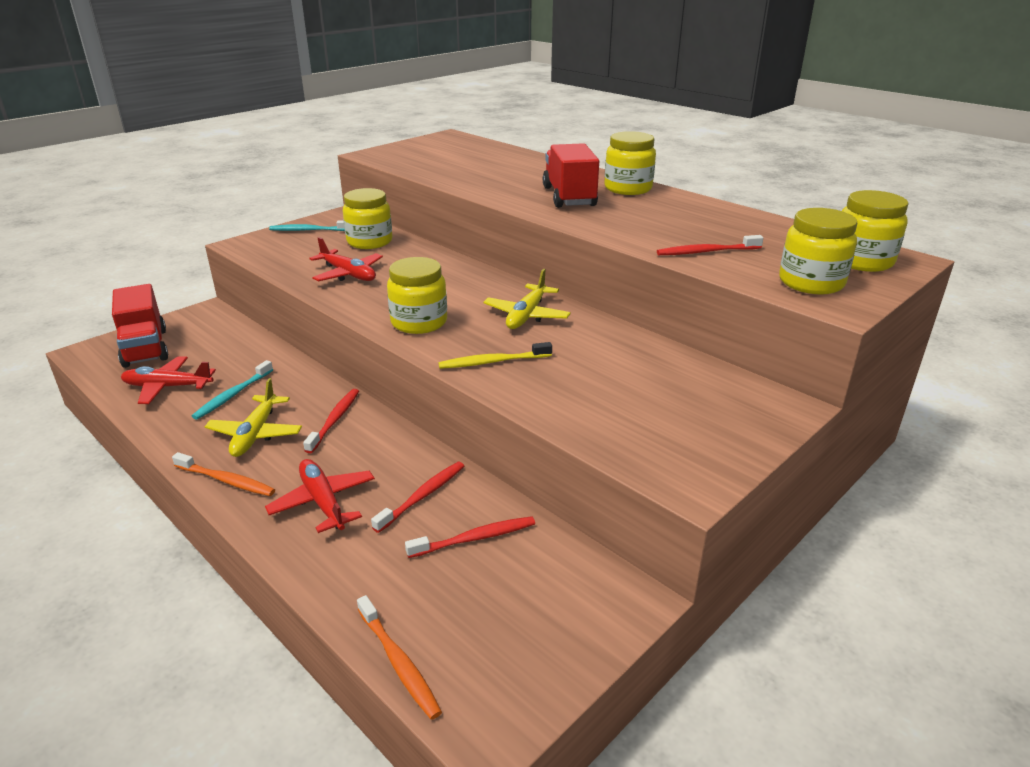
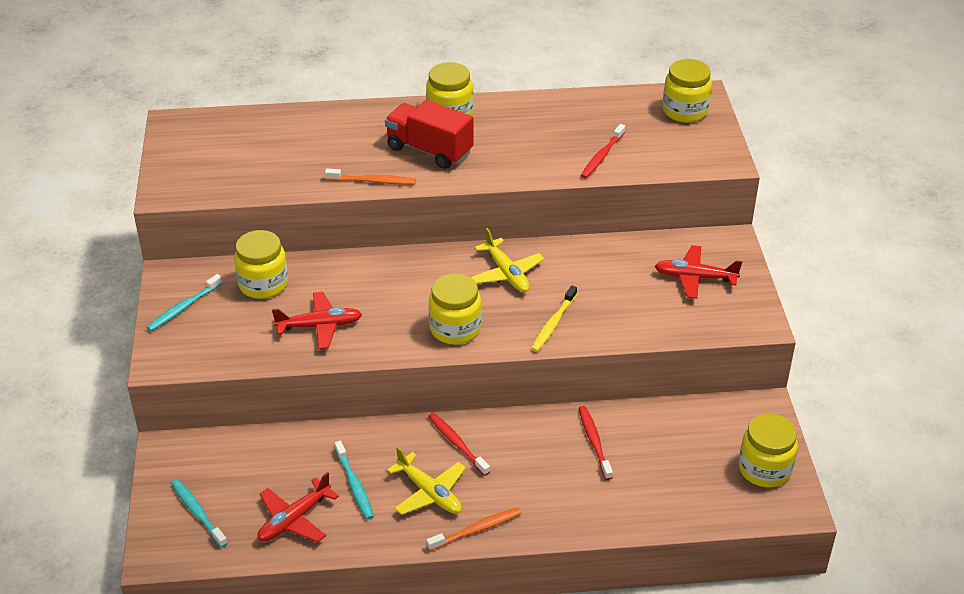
camera: 50 degrees left, 10 degrees up
red truck [112,284,168,368] -> turquoise toothbrush [171,479,228,548]
red plane [265,459,375,533] -> red plane moved to [655,245,742,299]
orange toothbrush [357,595,442,720] -> orange toothbrush moved to [325,169,416,184]
red toothbrush [405,516,535,558] -> none
yellow jar [779,208,857,295] -> yellow jar moved to [739,414,798,488]

